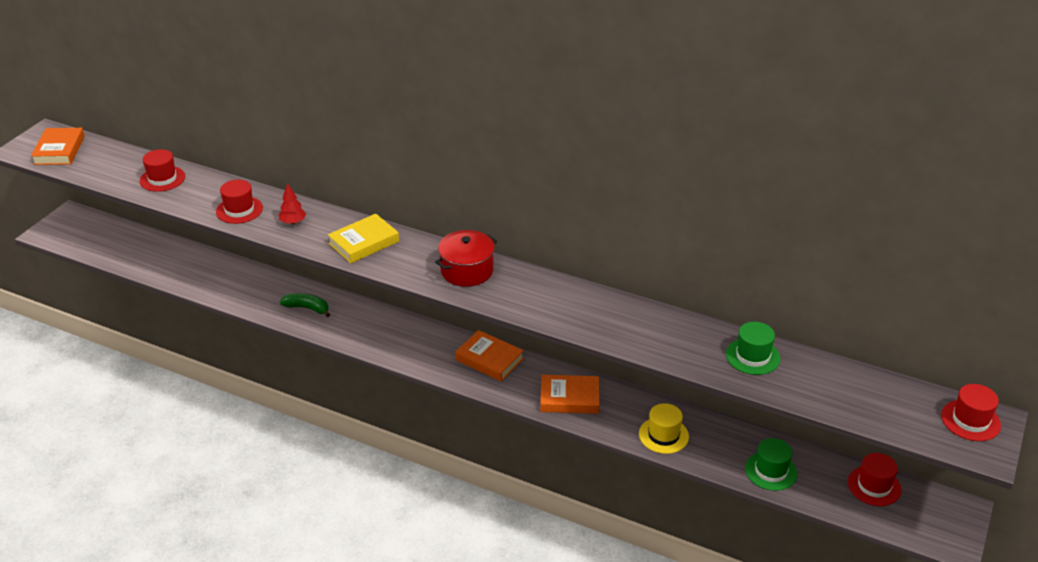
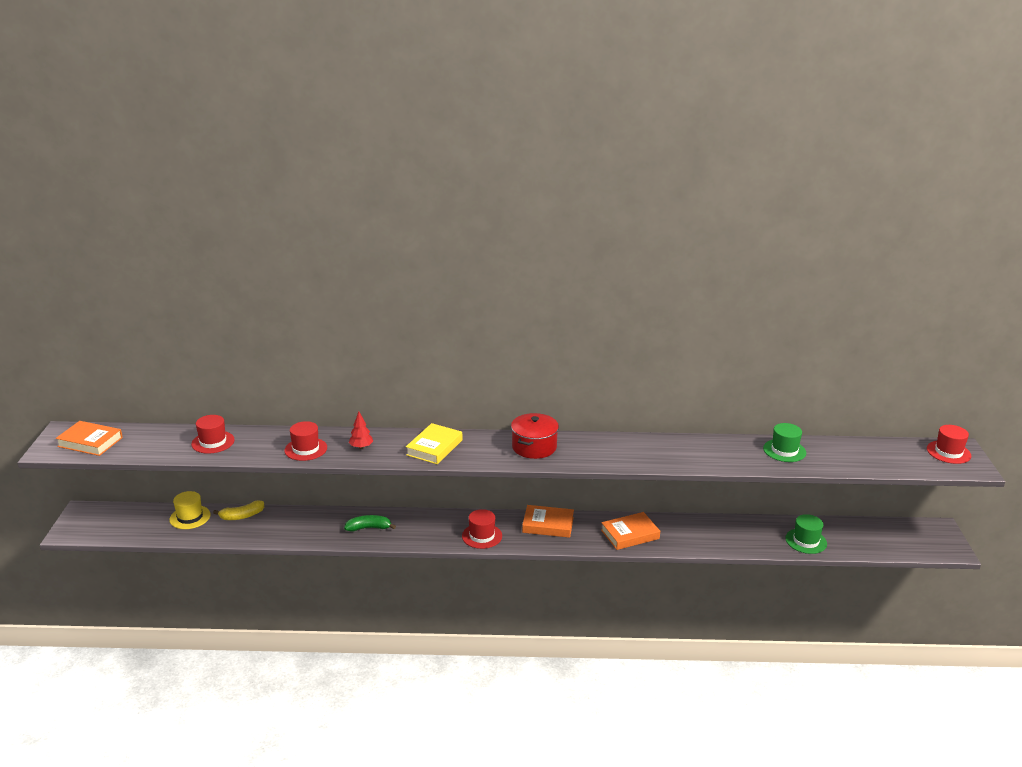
camera: 25 degrees left, 10 degrees down
orange book [31,128,85,165] -> orange book turned 45 degrees counterclockwise [56,421,123,456]
yellow hat [639,403,689,454] -> yellow hat moved to [169,491,211,529]
red hat [848,453,901,506] -> red hat moved to [462,509,502,549]
none -> yellow banana [213,500,264,520]

